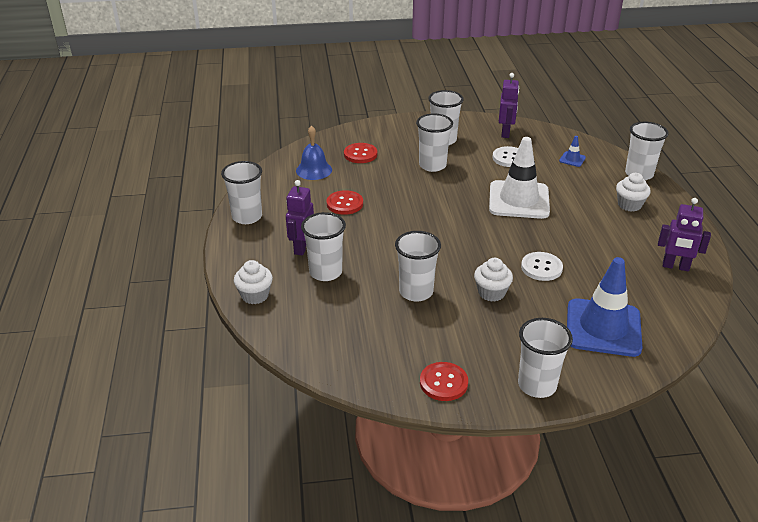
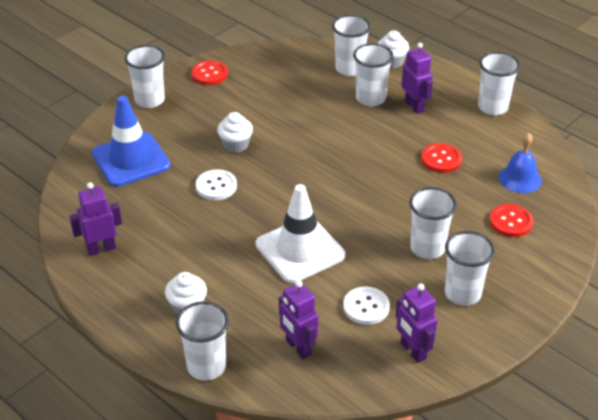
camera: 140 degrees right, 5 degrees up
white cup [395,231,441,302] -> white cup moved to [332,15,371,76]
blue traffic cone [559,136,586,167] -> purple robot [279,280,318,359]

